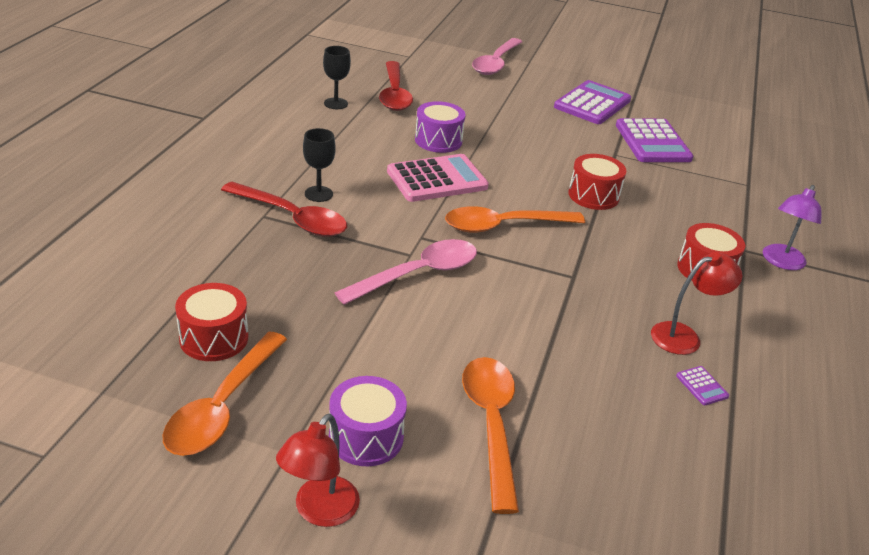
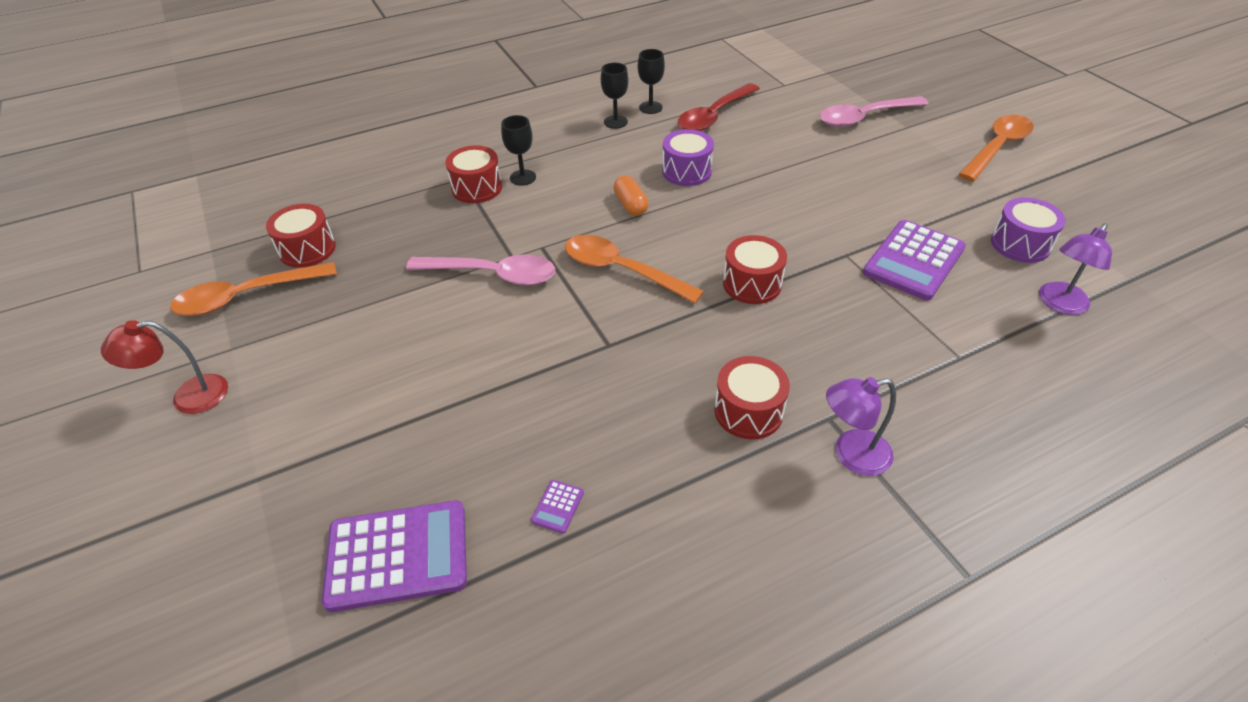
camera: 50 degrees right, 10 degrees up
red spoon [221,182,347,237] -> red drum [445,145,502,203]
purple drum [329,376,407,466] -> purple drum moved to [991,197,1066,263]
pink calculator [387,154,489,202] -> orange capsule [614,175,649,216]
orange spoon [462,357,519,514] -> orange spoon moved to [958,115,1033,181]
purple calculator [554,80,631,124] -> purple calculator moved to [322,500,467,612]
red lamp [651,252,743,355] -> none
none -> black goblet [601,63,628,129]
none -> purple lamp [1039,223,1112,315]

